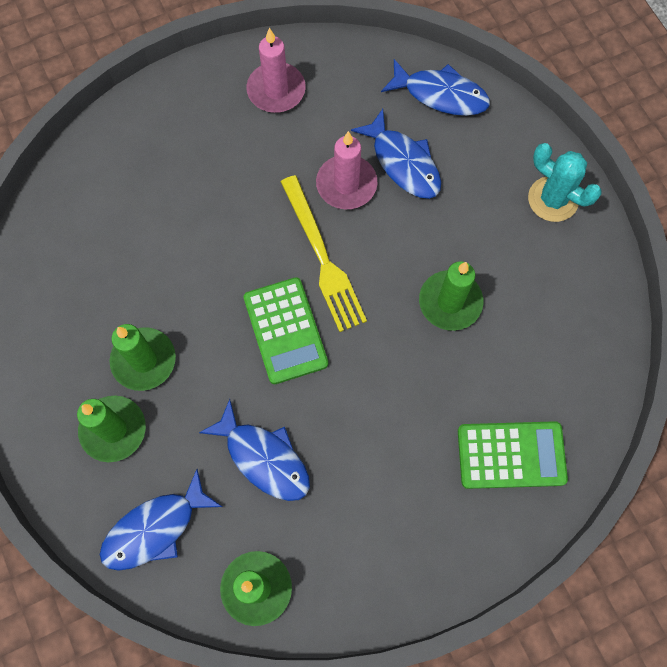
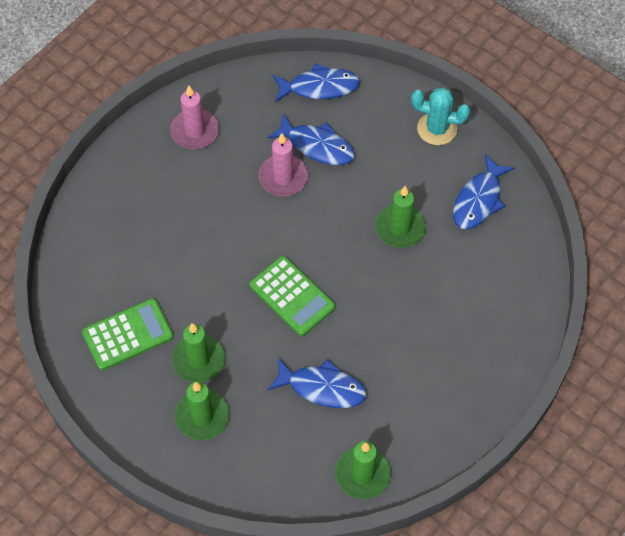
camera: 25 degrees left, 10 degrees down
blue fish [100,469,222,571] -> blue fish moved to [453,154,515,229]
yellow fork [280,175,367,332] -> none
green calculator [458,421,568,489] -> green calculator moved to [82,298,173,370]

